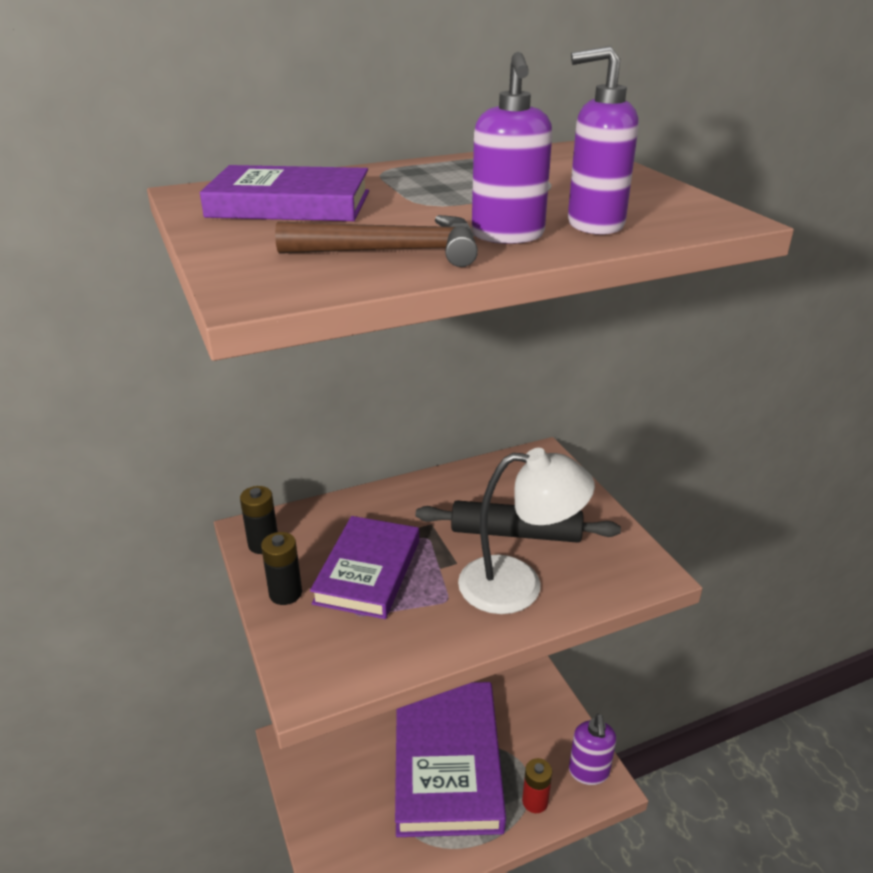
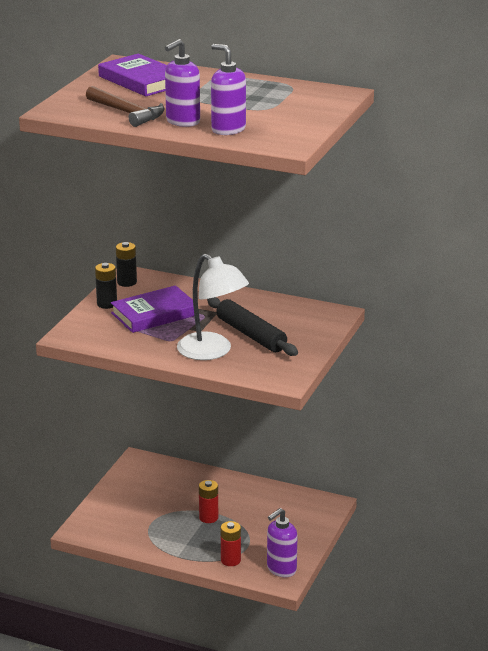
camera: 45 degrees right, 5 degrees down
purple book [395,682,506,837] -> red battery [199,480,218,523]

